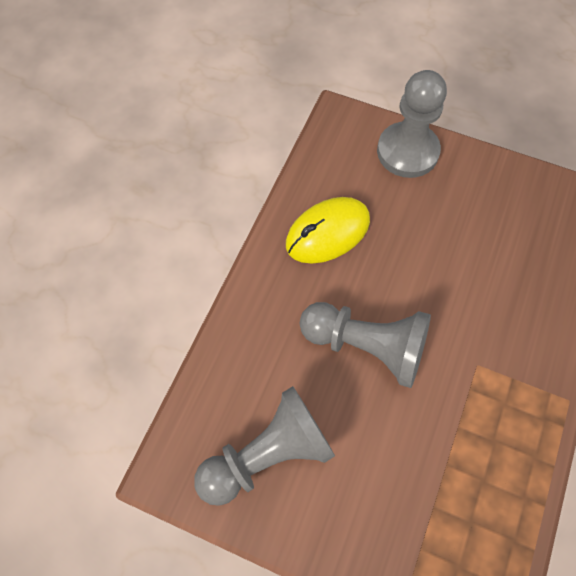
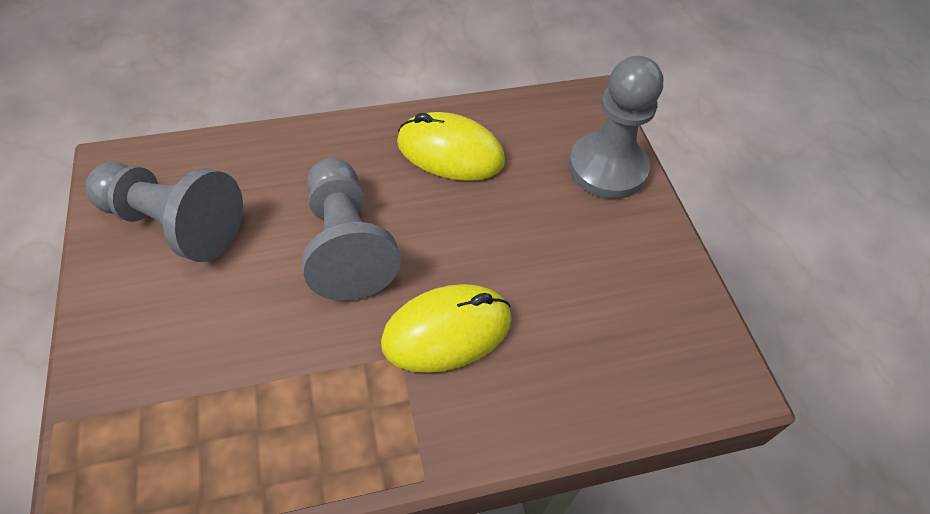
camera: 50 degrees right, 10 degrees down
none -> yellow mouse [381,284,512,373]

